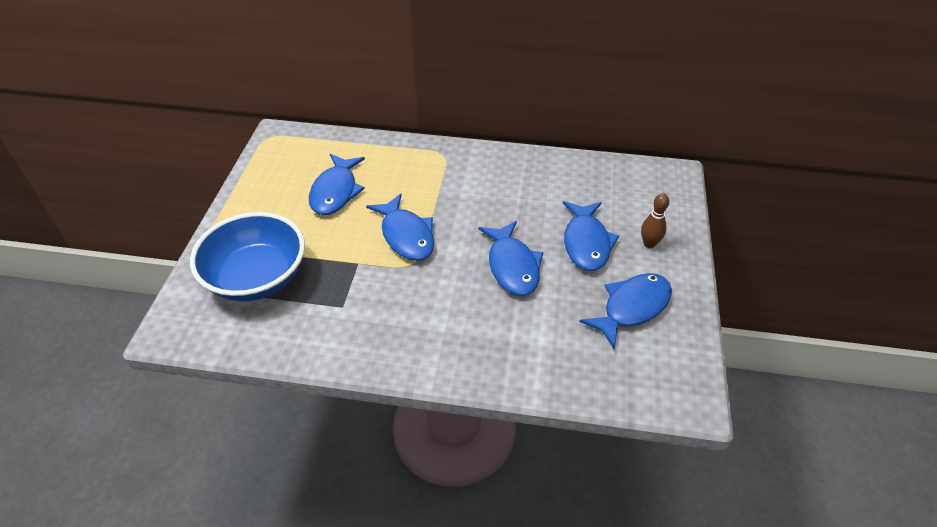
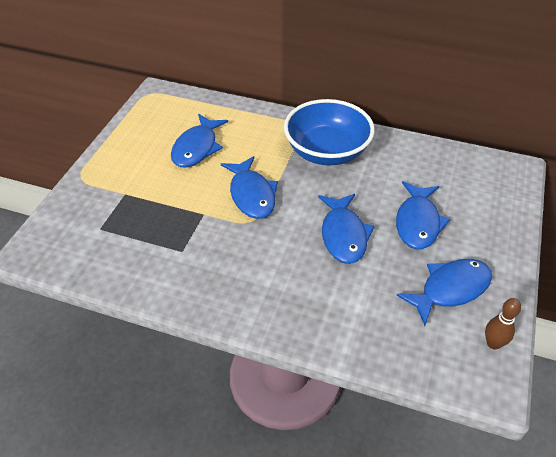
camera: 10 degrees right, 0 degrees up
blue bowl [190,212,305,301] -> blue bowl moved to [284,99,375,165]
brown bowling pin [641,193,669,248] -> brown bowling pin moved to [485,298,521,350]

